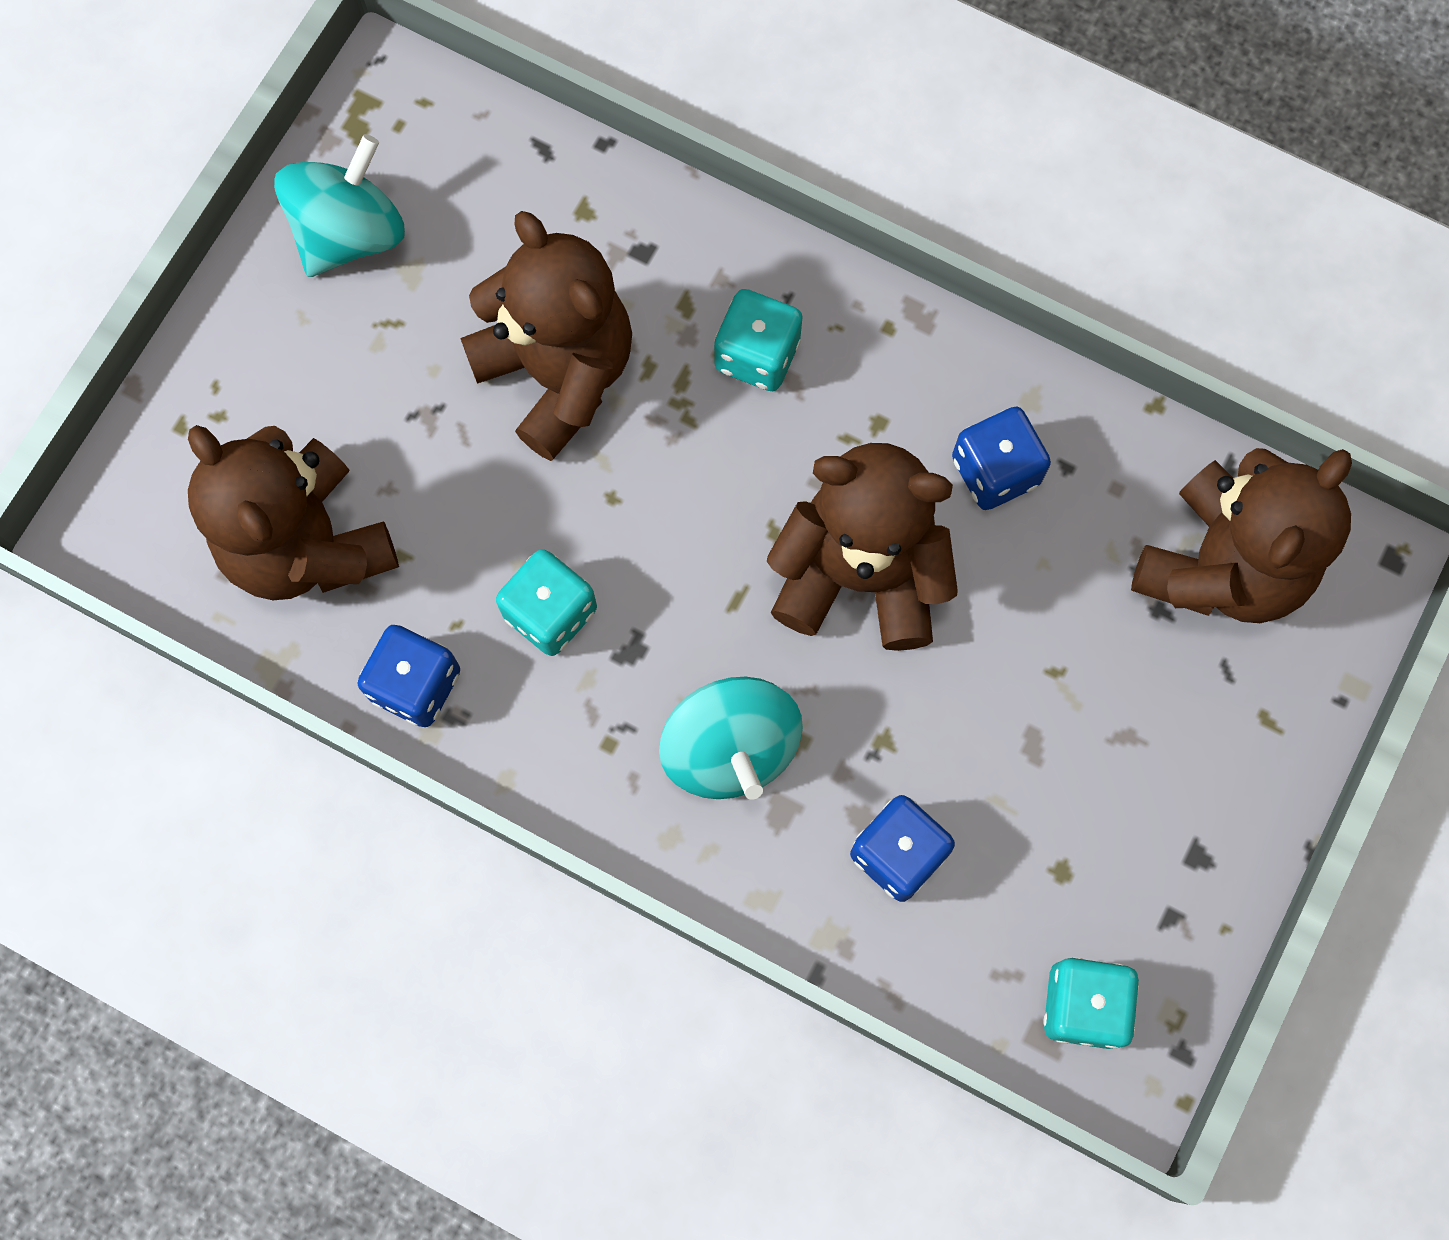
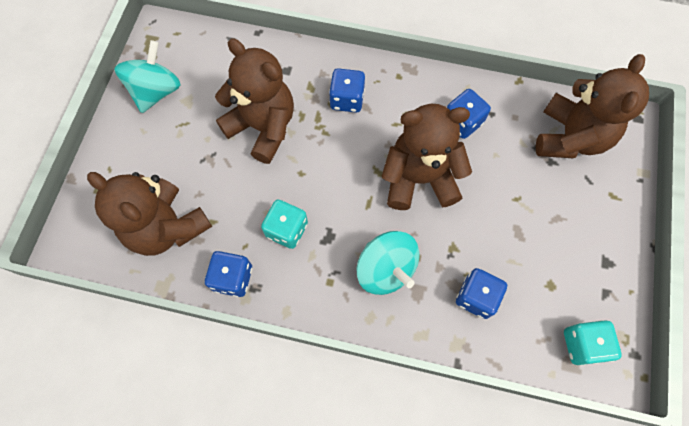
camera: 15 degrees left, 5 degrees down
turquoise dice [714,289,803,391] -> blue dice [329,68,365,113]

